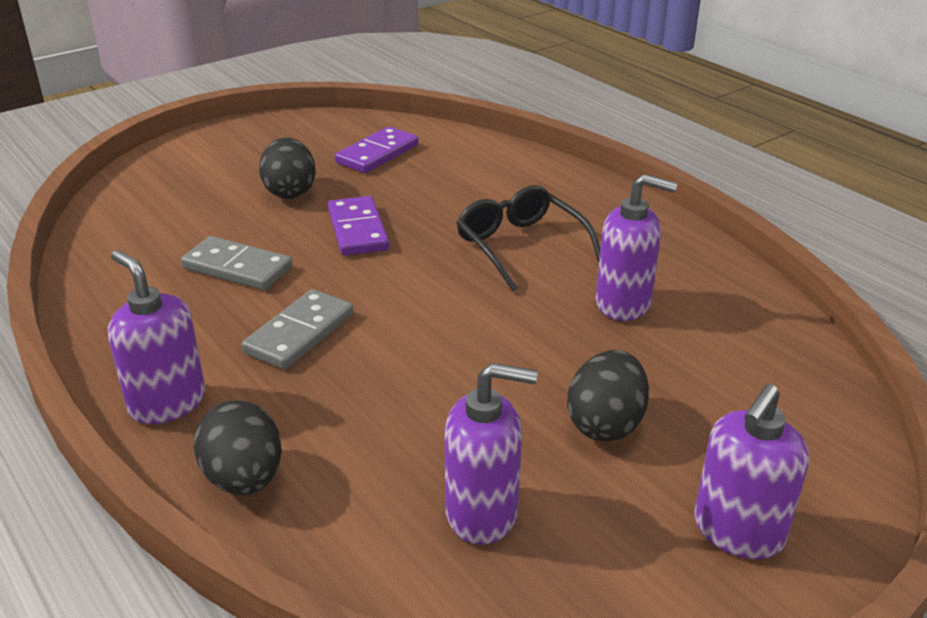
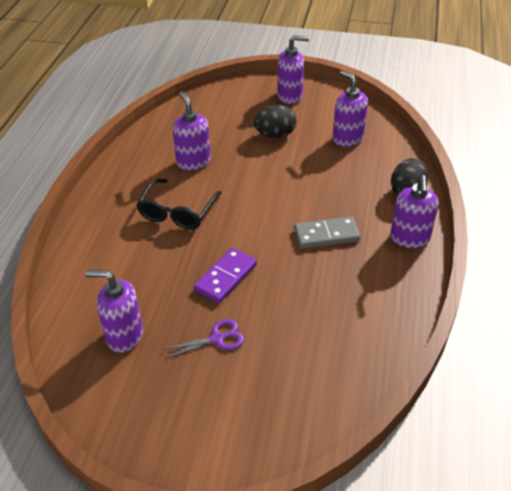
camera: 130 degrees left, 10 degrees up
grey domino [181,236,292,290] -> none
black egg [259,137,316,199] -> purple scissors [162,319,244,358]
purple domino [335,127,418,173] -> purple soap dispenser [85,270,143,353]

